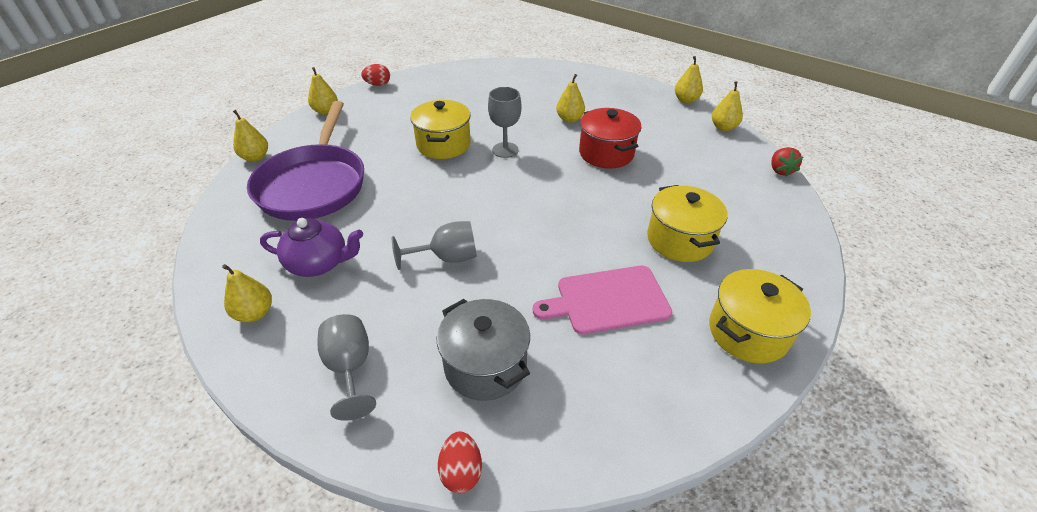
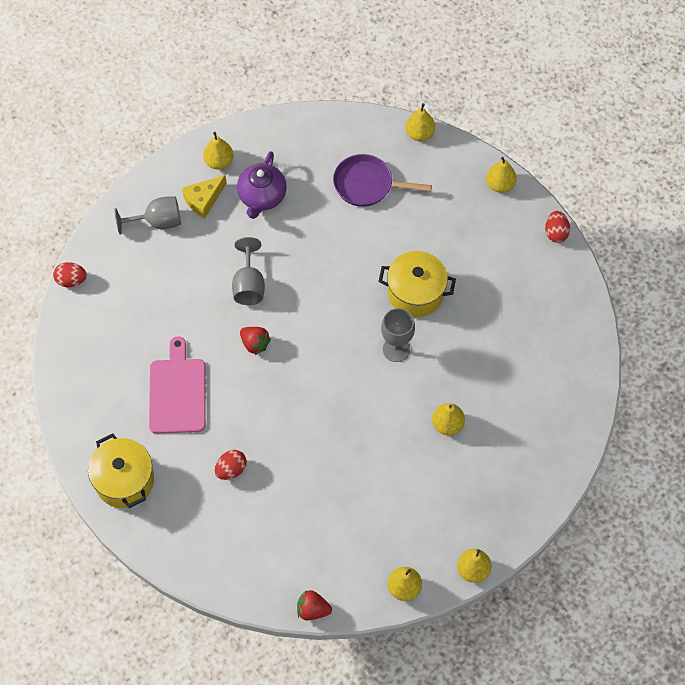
camera: 100 degrees right, 20 degrees up
purple pan [247,101,364,221] -> purple pan [333,154,432,207], size x0.59
grey pot [437,299,530,401] -> none
red pot [579,108,642,169] -> none
yellow pot [647,185,728,262] -> red egg [215,450,247,480]
none -> yellow cheese [182,175,227,218]
none -> red strawberry [240,327,271,355]

